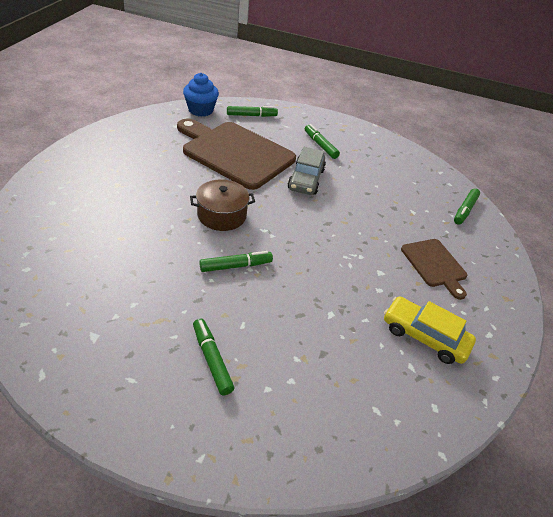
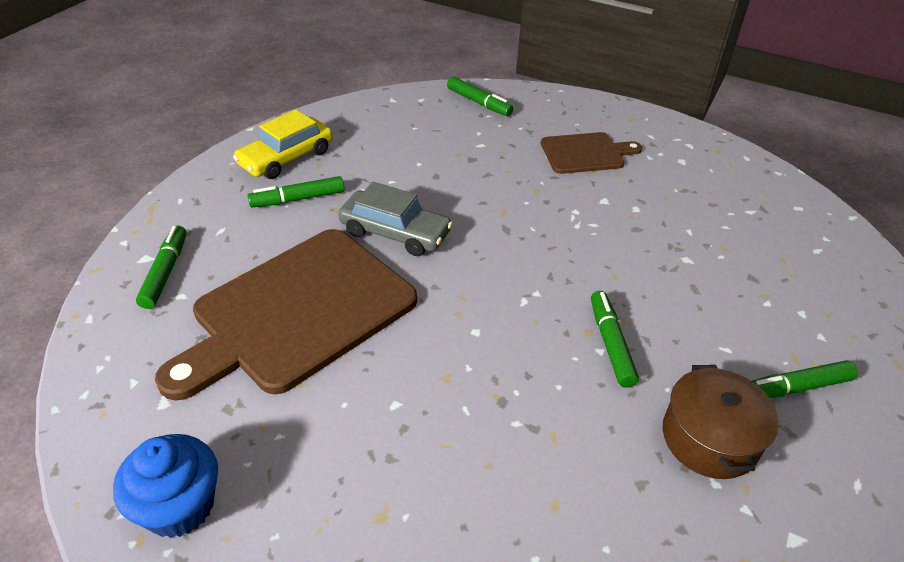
camera: 75 degrees left, 0 degrees up
blue cupcake [183,73,219,117] -> blue cupcake moved to [113,434,218,538]
brown pot [190,179,255,231] -> brown pot moved to [663,365,779,479]
yellow car [384,296,476,364] -> yellow car moved to [233,109,333,179]

